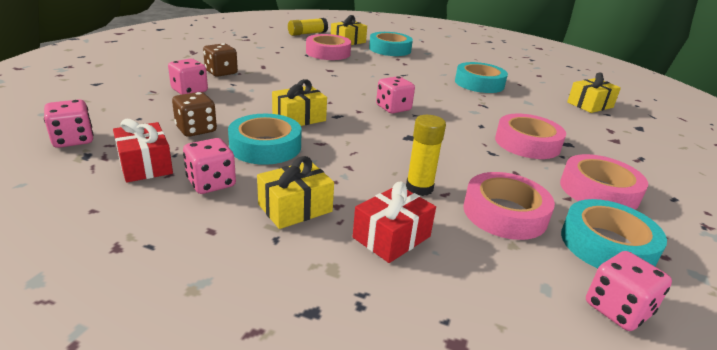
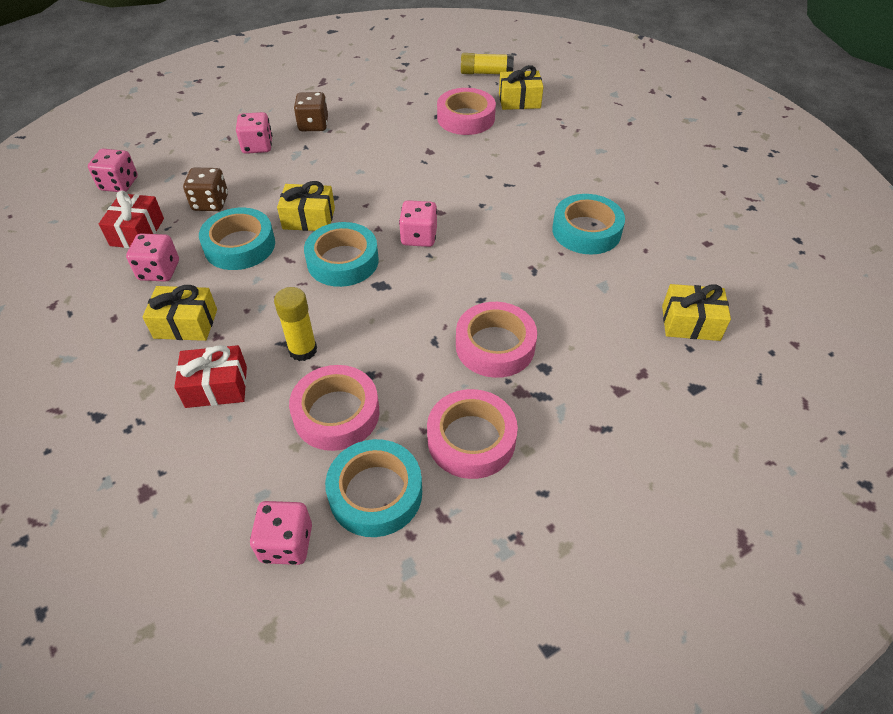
camera: 40 degrees right, 20 degrees up
turquoise tape [369,32,413,56] -> turquoise tape moved to [304,222,379,287]

